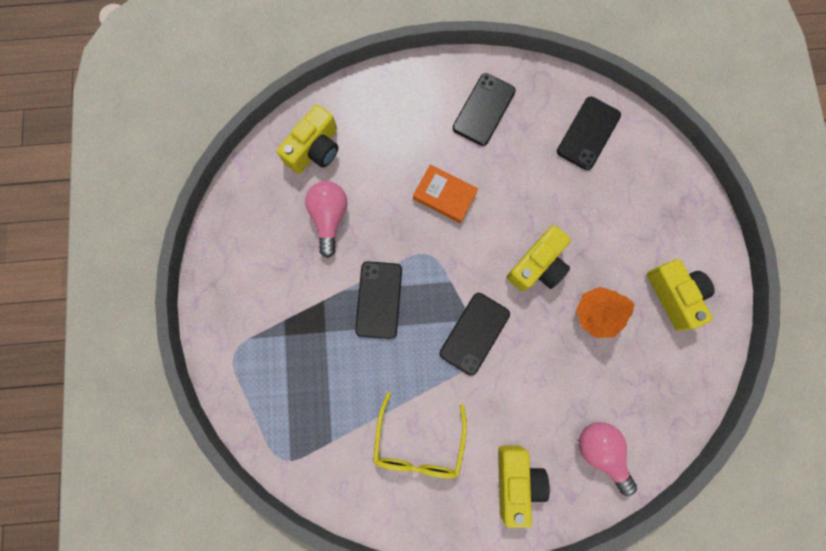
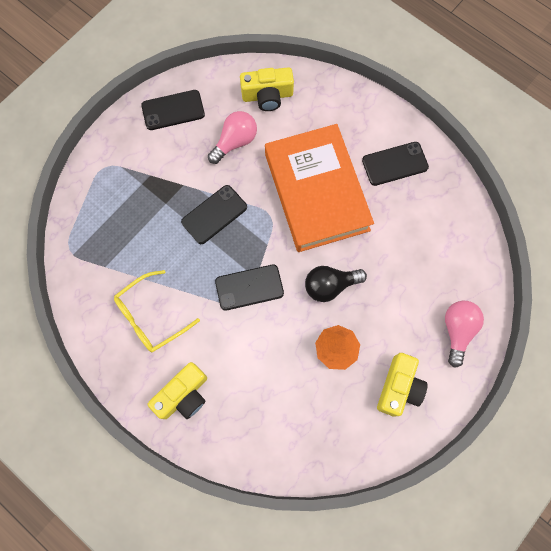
camera: 45 degrees right, 5 degrees down
orange book [413,165,478,223] -> orange book [265,124,374,252], size x2.43
yellow camera [507,225,571,292] -> black light bulb [305,266,367,302]
black phone [557,96,621,170] -> black phone moved to [141,90,205,130]
pink light bulb [579,422,637,496] -> pink light bulb moved to [445,300,484,368]

